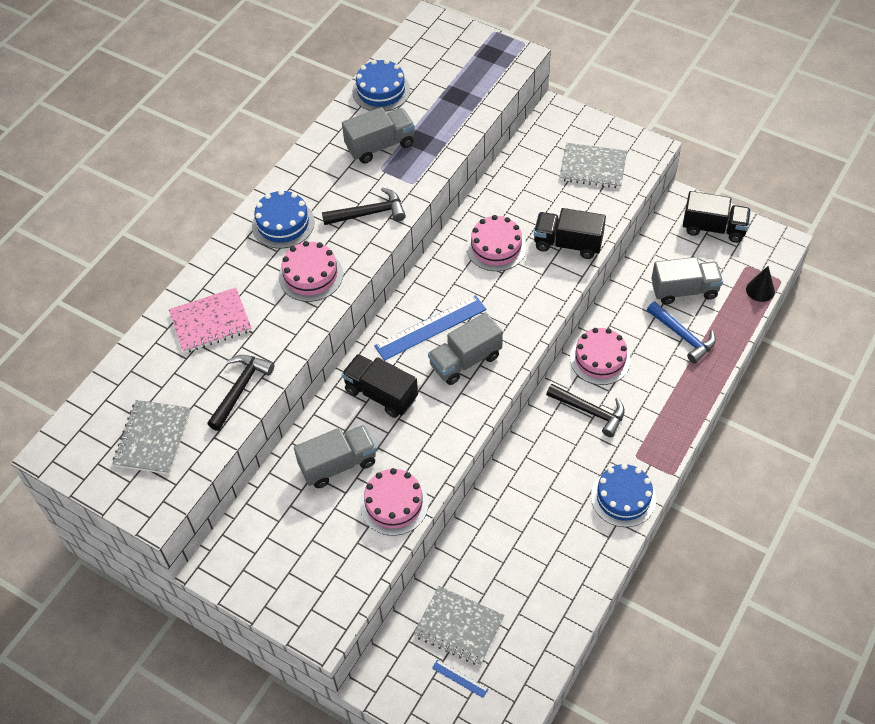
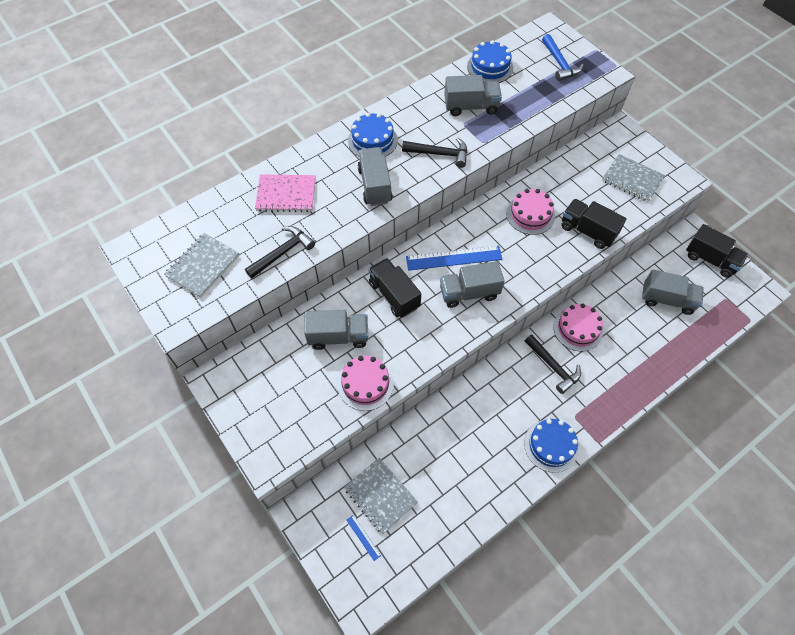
camera: 20 degrees right, 5 degrees up
pink cake [279,241,343,302] -> grey truck [358,147,393,206]
blue hammer [647,302,716,364] -> blue hammer moved to [542,34,584,81]
black cone [746,266,775,302] -> none

